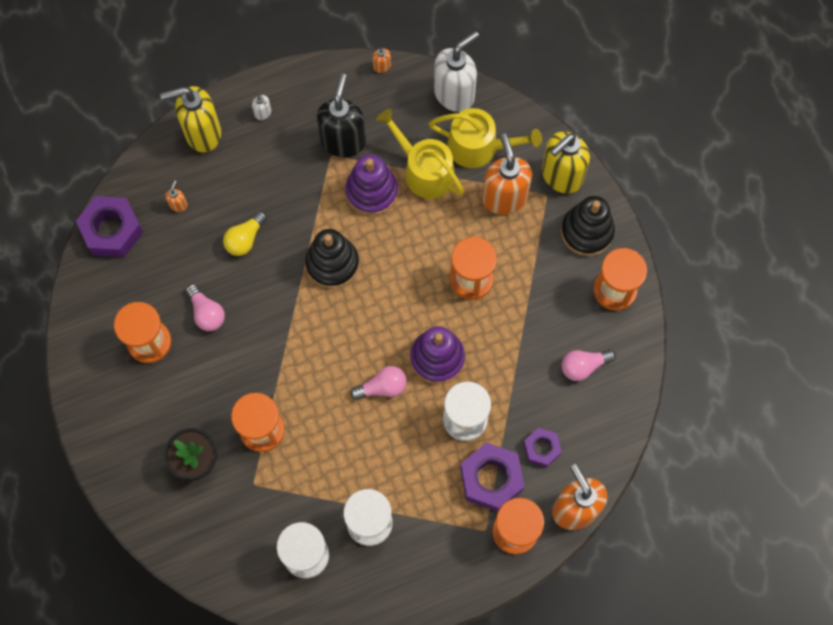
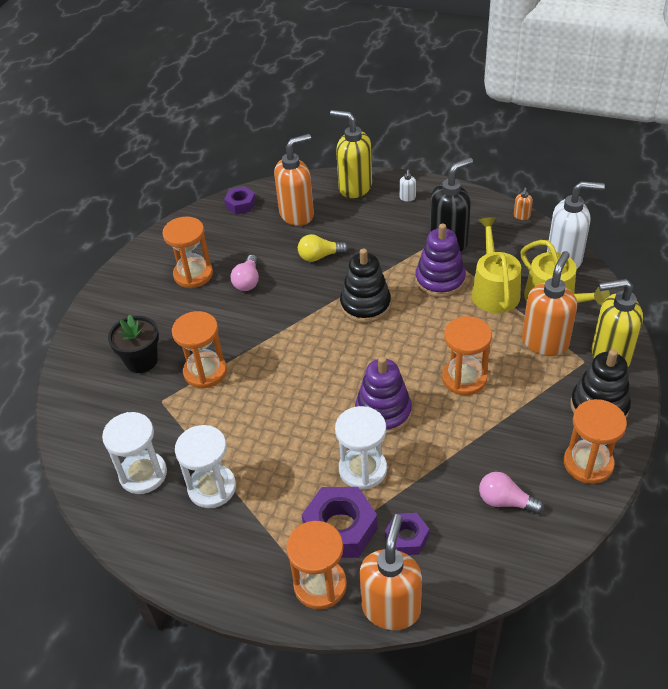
camera: 45 degrees right, 25 degrees down
purple nut [76,196,143,257] -> purple nut [224,186,256,215], size x0.58
orange soap dispenser [165,180,188,212] -> orange soap dispenser [274,134,314,226], size x2.45
pink light bulb [350,366,407,400] -> none

